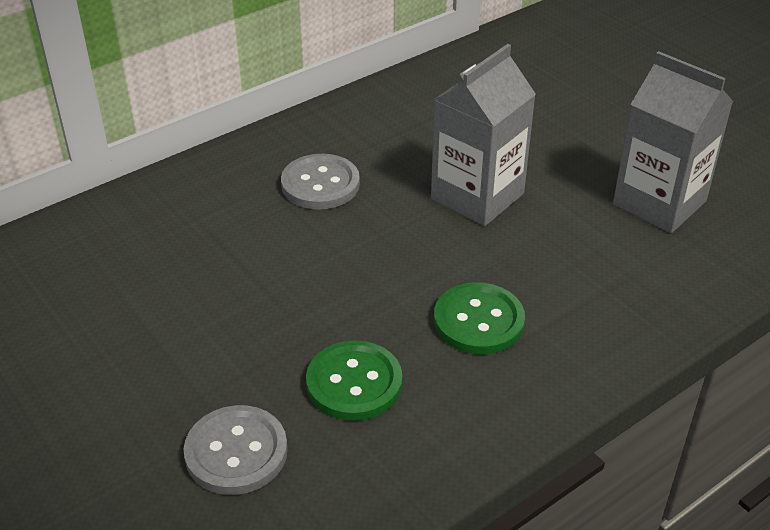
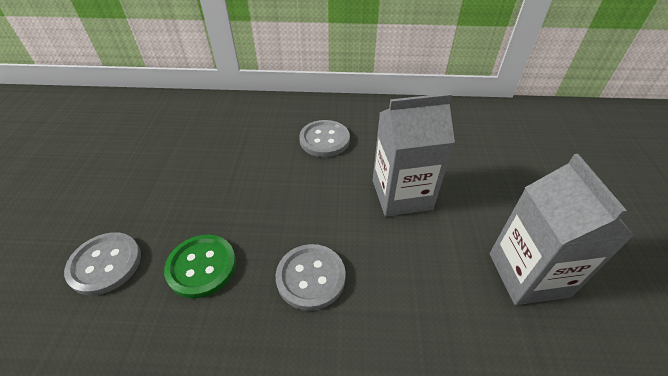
camera: 40 degrees right, 5 degrees up
green button [434,282,525,355] -> grey button [276,244,346,311]

